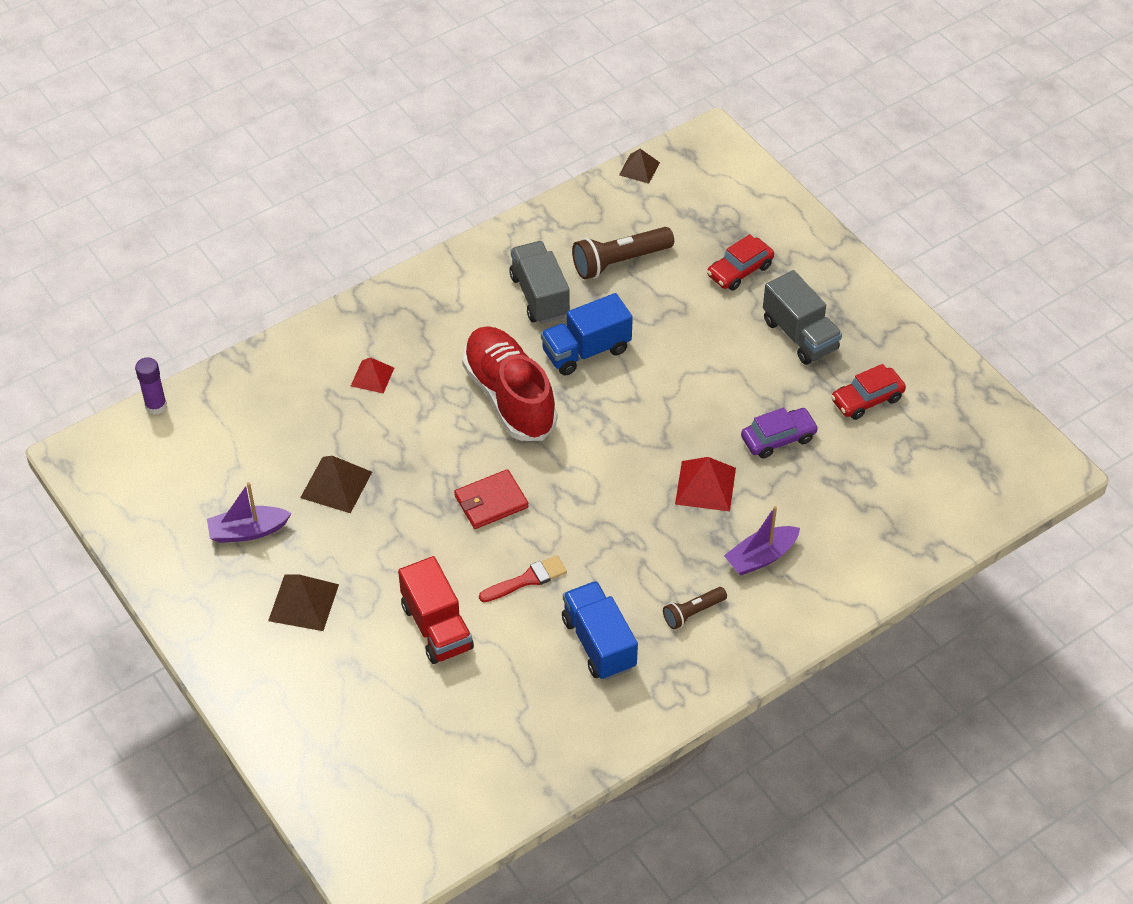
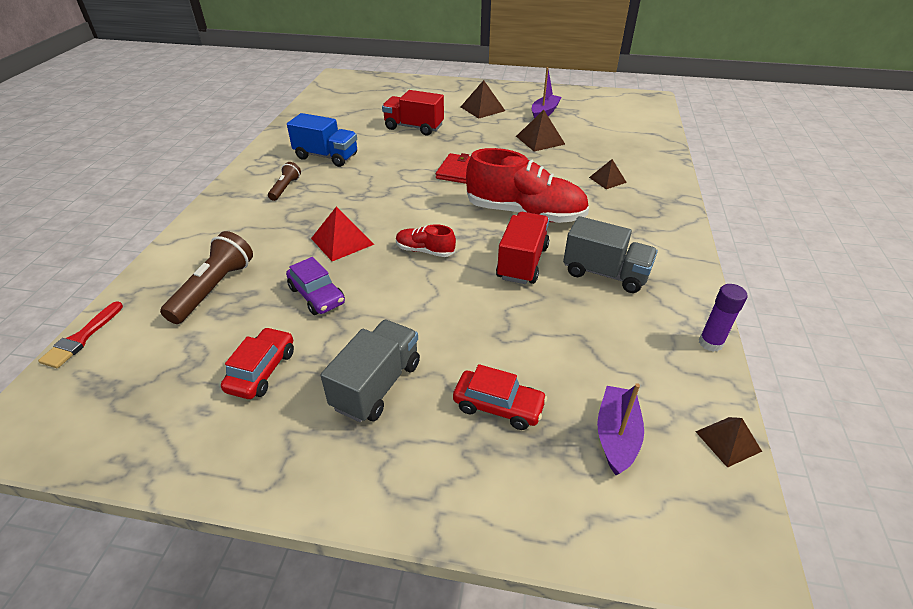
camera: 135 degrees right, 10 degrees down
purple glue stick [135,357,167,415] -> purple glue stick moved to [699,284,747,352]
red pyramid [351,357,394,394] -> brown pyramid [589,159,627,189]
red brush [479,555,567,602] -> red brush moved to [38,302,123,368]
blue truck [541,293,633,376] -> red truck [496,212,549,284]
brown flashlight [572,227,674,279] -> brown flashlight moved to [160,231,253,324]
red car [707,234,774,291] -> red car turned 105 degrees clockwise [453,364,547,430]
purple boat [724,506,800,575] -> purple boat moved to [597,383,644,475]
purple car [741,408,819,458] -> purple car turned 60 degrees counterclockwise [286,257,345,315]
grey truck [763,270,842,365] -> grey truck turned 105 degrees clockwise [320,320,420,422]
none -> red shoe [396,224,456,257]

